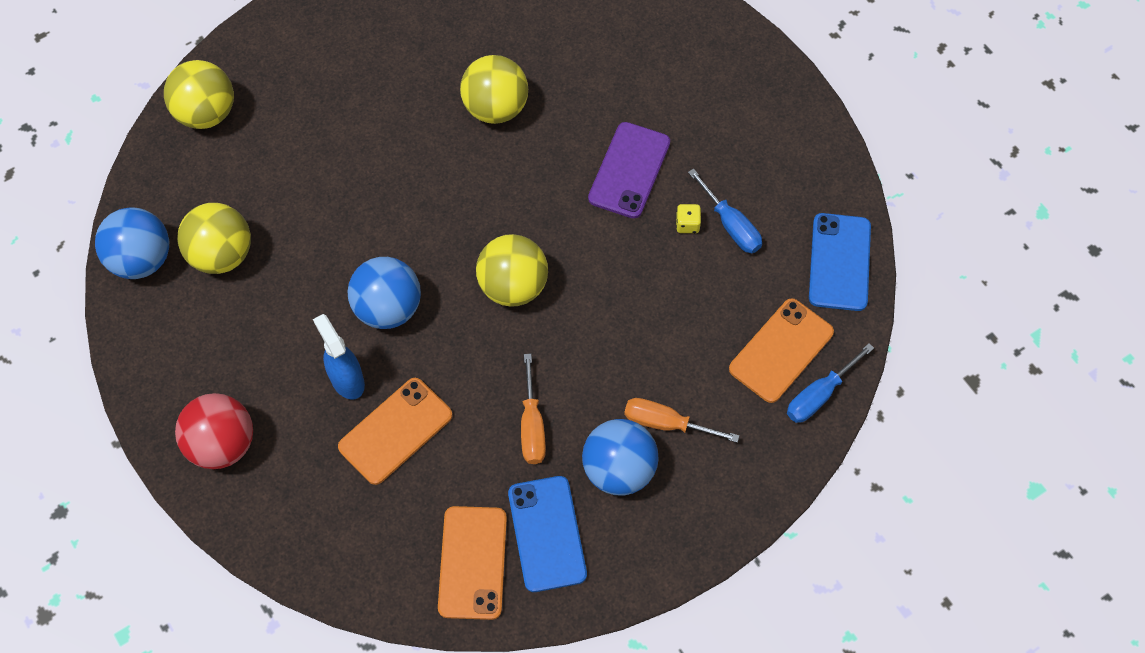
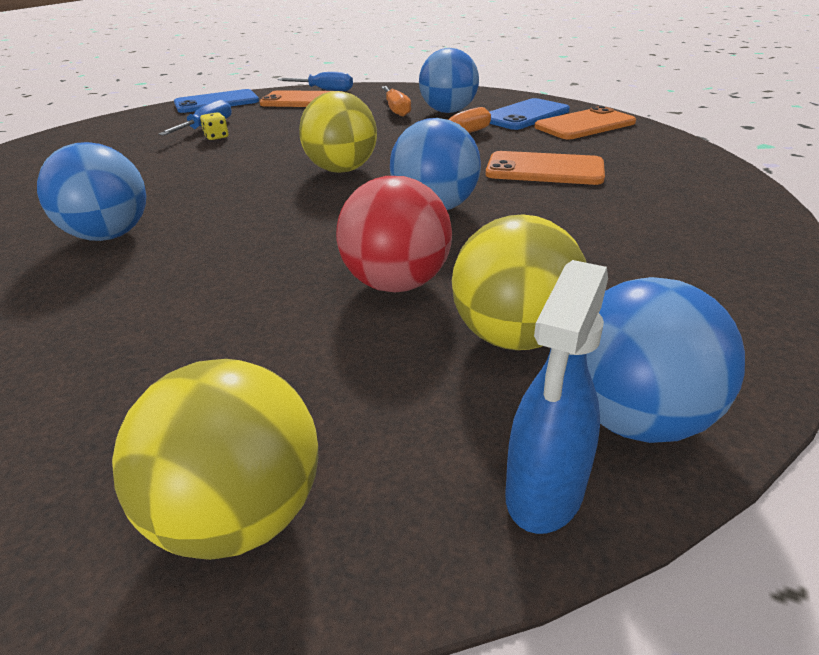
camera: 120 degrees left, 30 degrees down
red ball [175,393,253,469] -> red ball moved to [336,176,452,293]
blue spray bottle [313,314,365,400] -> blue spray bottle moved to [505,260,608,534]
yellow ball [460,55,528,124] -> blue ball [37,142,146,241]
purple phone [588,122,670,218] -> none

